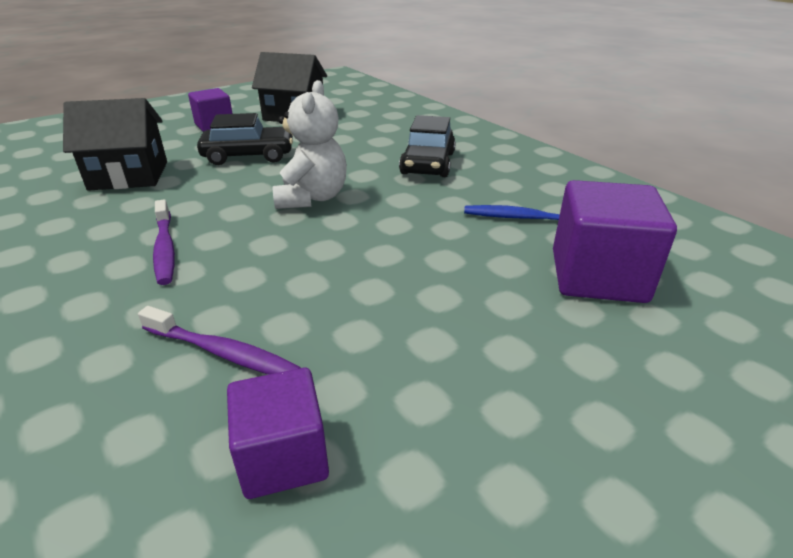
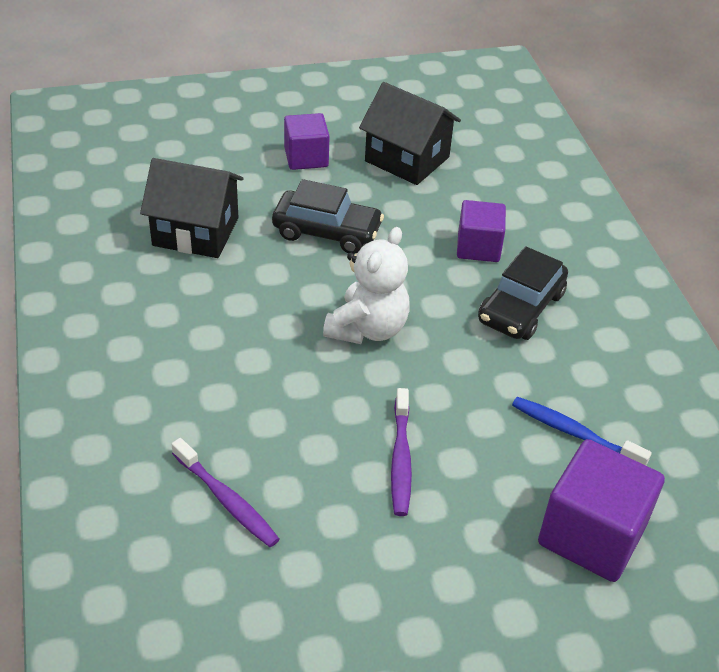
camera: 20 degrees right, 10 degrees up
purple toothbrush [153,199,175,285] -> purple toothbrush moved to [391,388,412,516]
purple cube [227,368,329,499] -> purple cube moved to [457,200,506,262]

